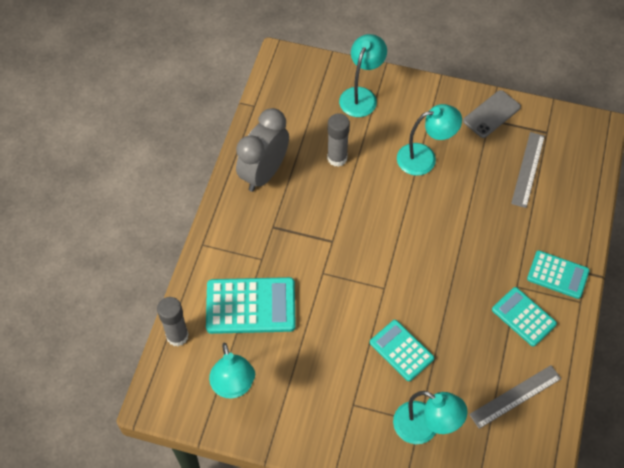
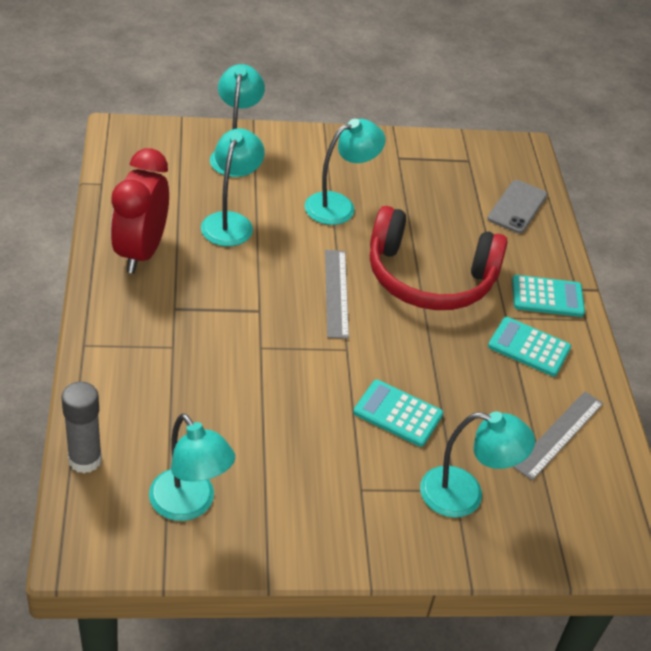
camera: 25 degrees left, 15 degrees down
turquoise calculator [206,277,296,334] -> none
grey clock [236,108,289,192] -> red clock [111,148,169,273]
grey glue stick [327,113,350,167] -> turquoise lamp [201,128,265,246]
grey phone [463,90,521,138] -> grey phone moved to [488,180,547,233]
grey ruler [511,132,545,208] -> grey ruler moved to [325,250,349,339]
none -> red headphones [370,206,508,310]

